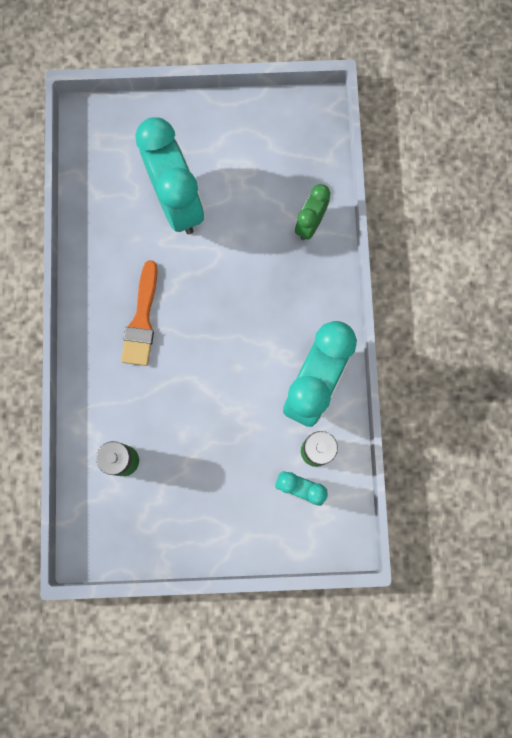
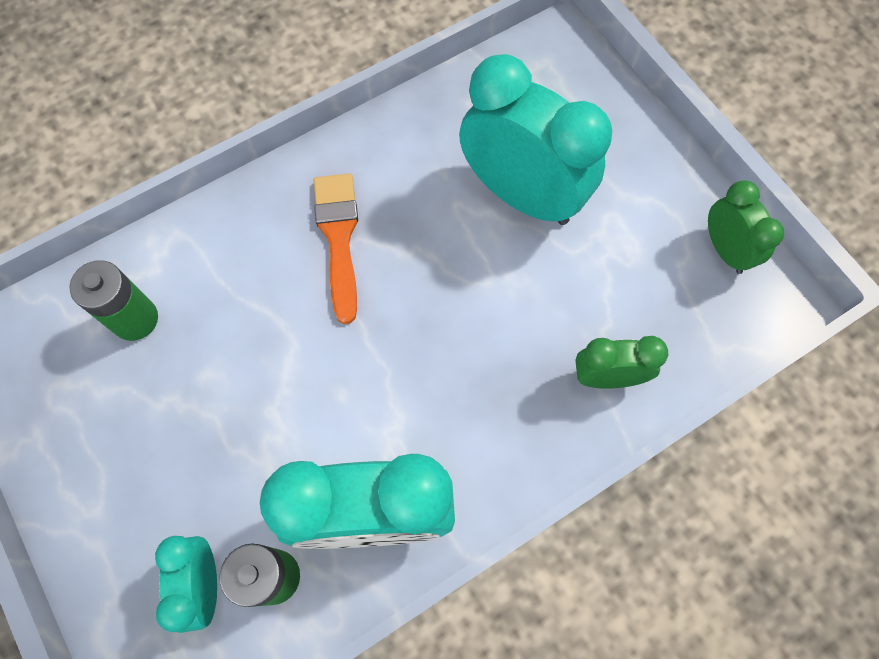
camera: 60 degrees right, 10 degrees down
orange brush [121,260,158,366] -> orange brush turned 105 degrees clockwise [314,173,358,324]
turquoise clock [135,117,204,234] -> turquoise clock turned 90 degrees counterclockwise [459,54,612,225]
none -> green clock [708,180,784,274]

